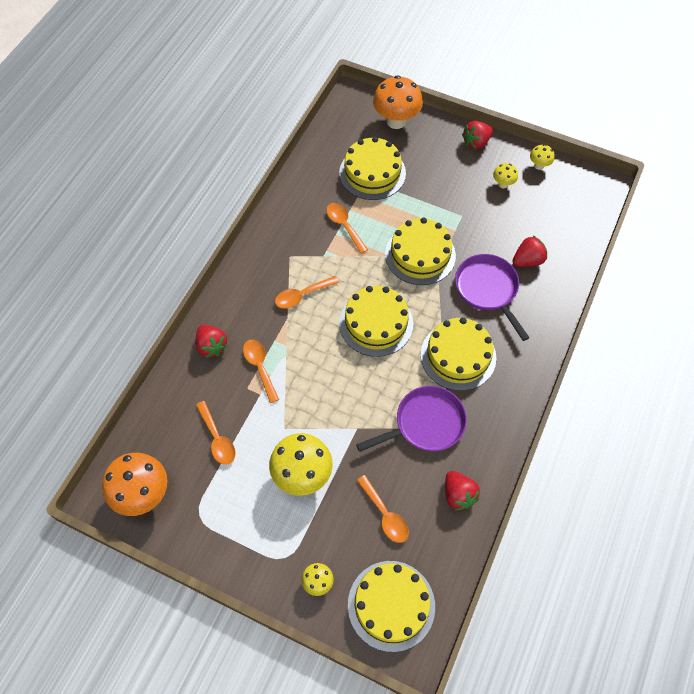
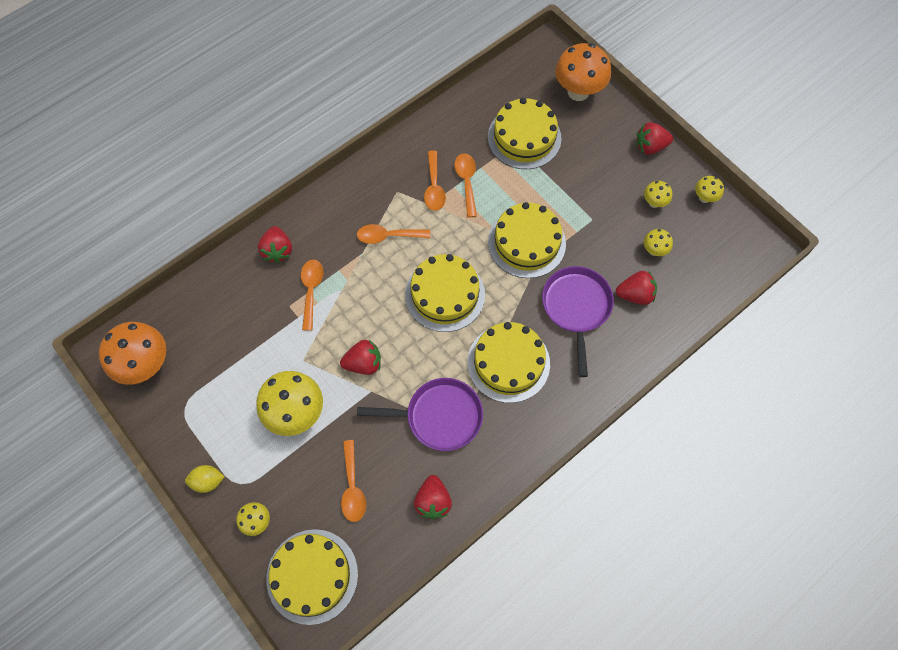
camera: 25 degrees right, 5 degrees up
orange spoon [196,401,235,465] -> orange spoon moved to [424,151,446,211]
none -> yellow lemon [185,465,225,493]
none -> red strawberry [340,340,381,375]
none -> yellow mushroom [644,229,673,256]

